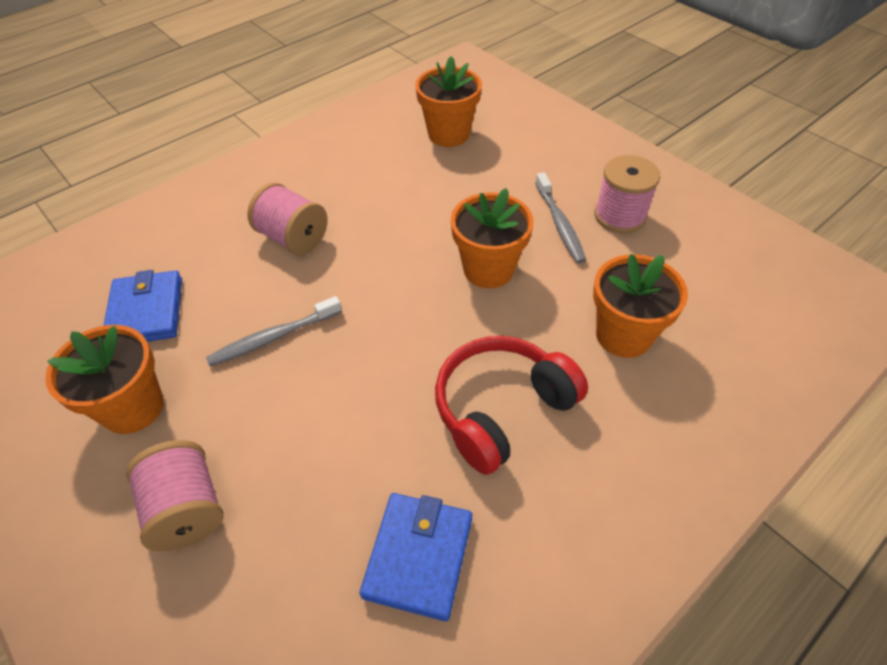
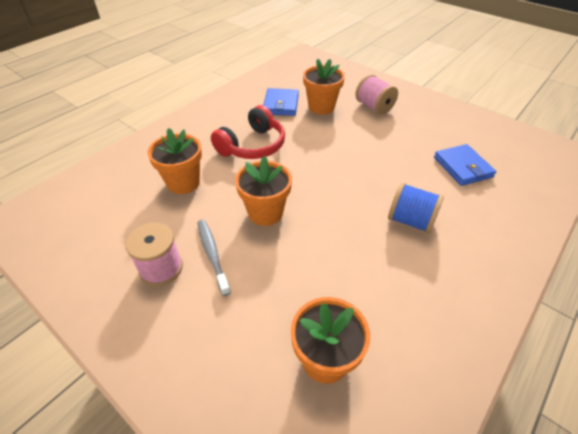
camera: 170 degrees right, 5 degrees down
orange flower pot [45,325,164,434] -> orange flower pot moved to [303,59,345,115]
grey toothbrush [206,296,342,367] -> none
pink spool [247,182,328,255] -> blue spool [388,182,444,233]

